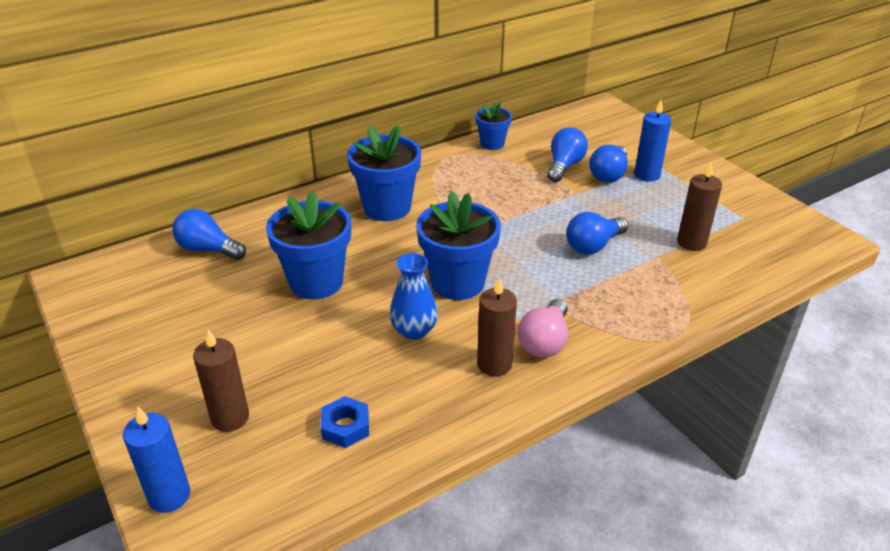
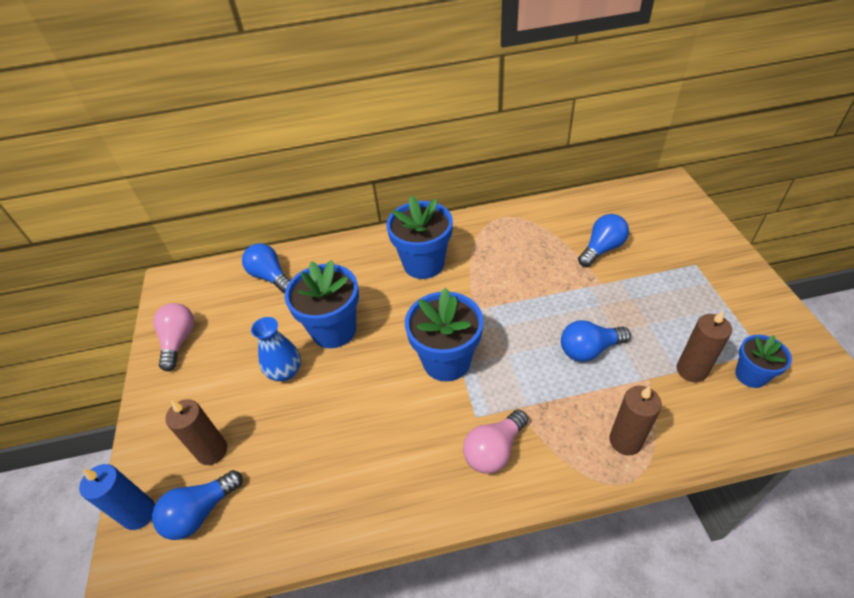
camera: 25 degrees right, 10 degrees up
blue nut [321,396,369,448] -> none
blue vase [390,253,438,340] -> blue vase moved to [251,317,301,381]
blue flower pot [475,102,512,150] -> blue flower pot moved to [735,335,792,388]
brown candle [477,277,517,377] -> brown candle moved to [609,386,662,455]
blue light bulb [589,145,628,183] -> blue light bulb moved to [152,470,243,540]
blue candle [634,100,671,182] -> none
none -> pink light bulb [153,303,194,371]

